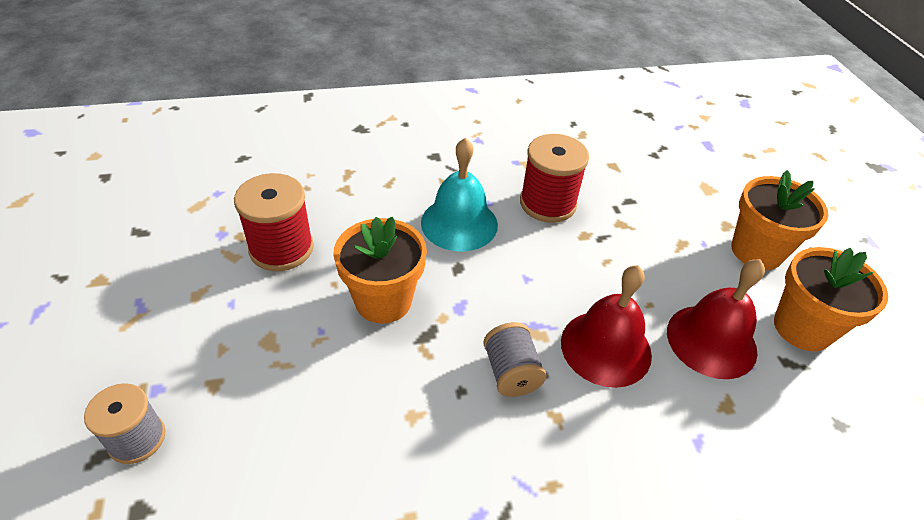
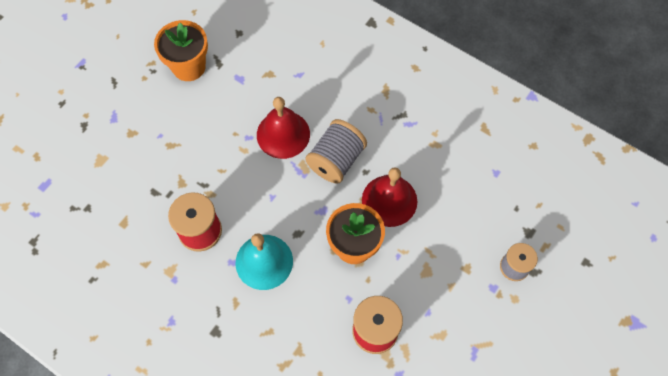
camera: 130 degrees left, 20 degrees up
grey spool [483,322,546,397] -> grey spool [305,119,367,184], size x1.51
red bell [667,259,765,379] -> red bell moved to [362,167,417,227]
orange flower pot [731,170,828,270] -> none

